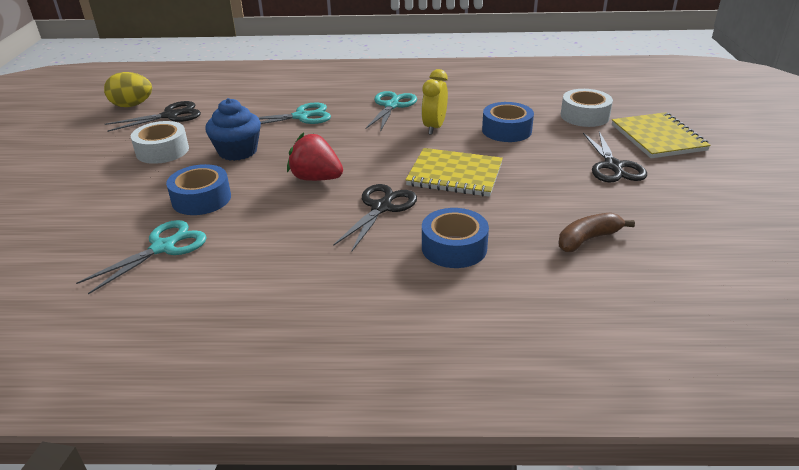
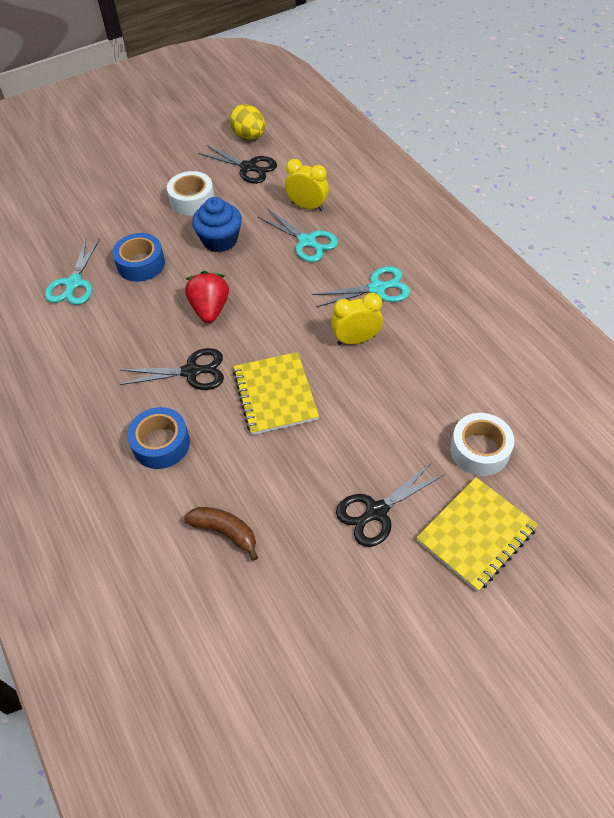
camera: 60 degrees right, 20 degrees up
turquoise scissors [76,220,207,295] -> turquoise scissors turned 90 degrees clockwise [45,238,100,305]
blue tape [482,102,534,142] -> none
none -> yellow clock [285,159,329,211]

